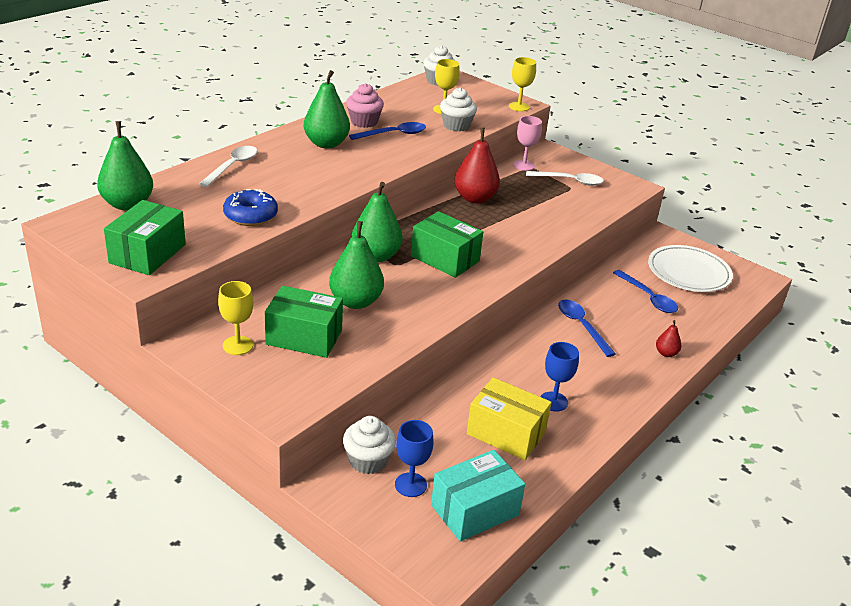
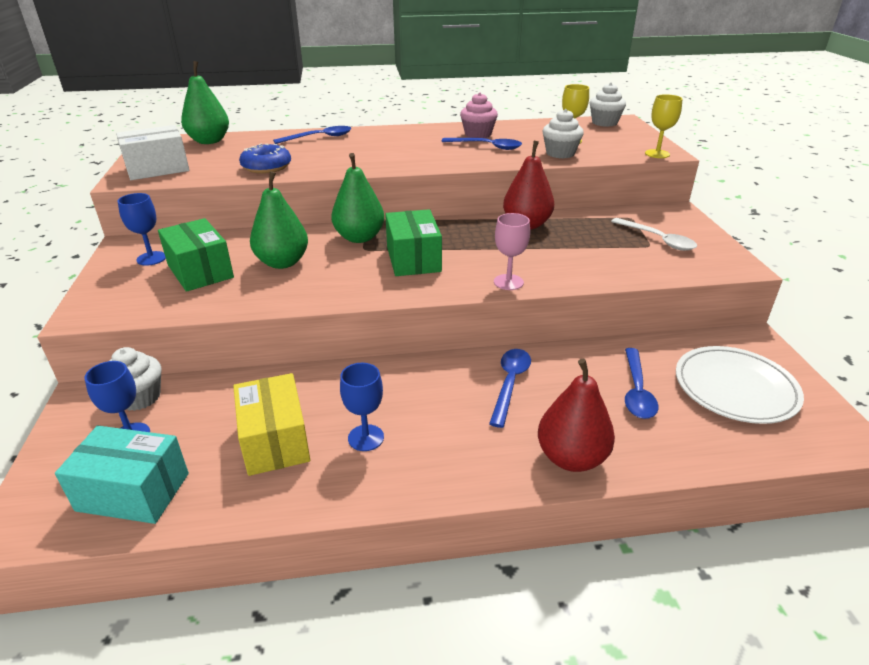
camera: 45 degrees right, 0 degrees up
green box [104,200,186,275] -> white box [116,125,190,180]
white spoon [199,146,257,187] -> blue spoon [273,126,351,144]
yellow goblet [218,281,253,355] -> blue goblet [118,193,166,266]
green pear [304,70,350,148] -> none
pink goblet [513,116,542,171] -> pink goblet moved to [494,213,530,290]
red pear [656,320,681,357] -> red pear [538,359,615,472], size x2.08

